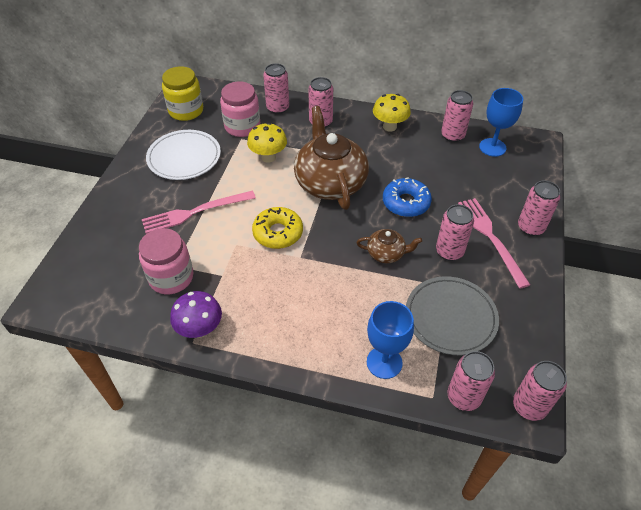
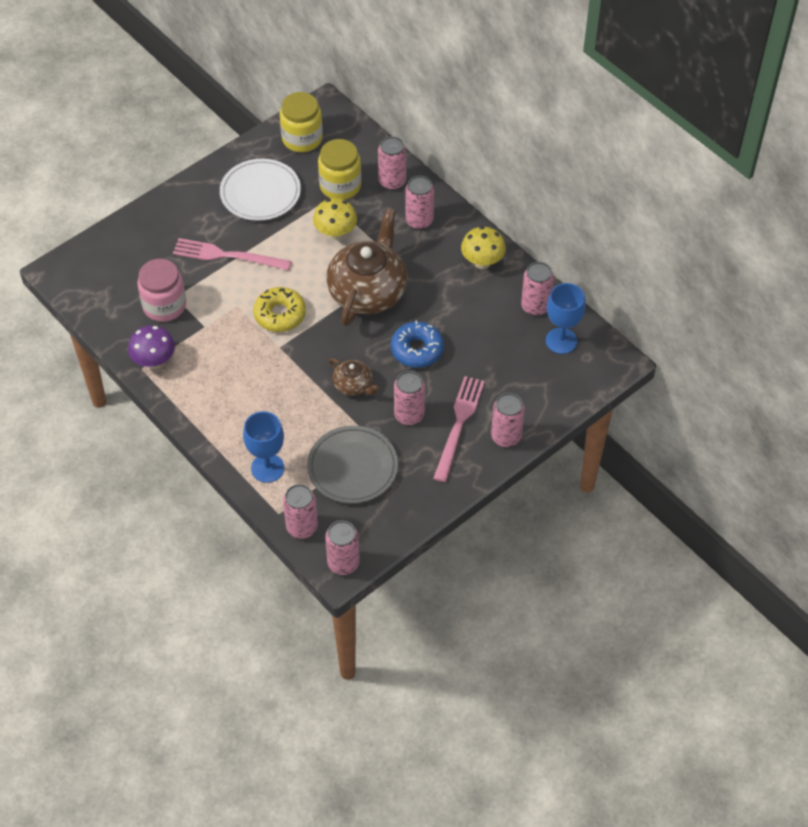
camera: 35 degrees right, 5 degrees up
pink jar [220,81,260,137] -> yellow jar [318,139,361,200]

